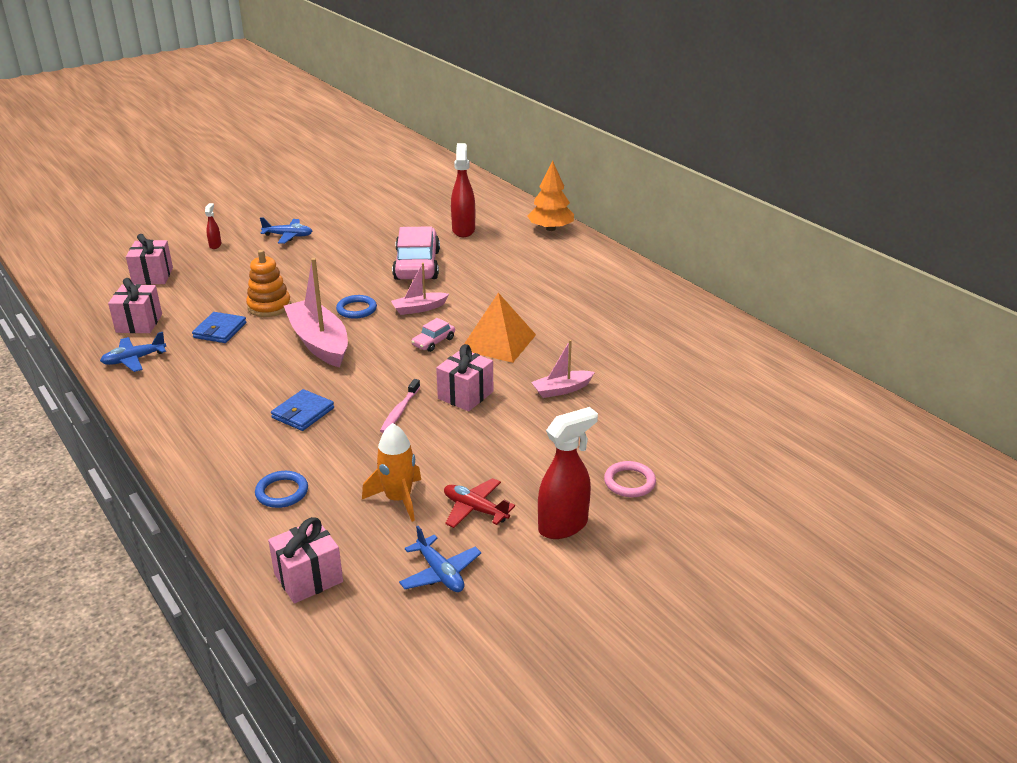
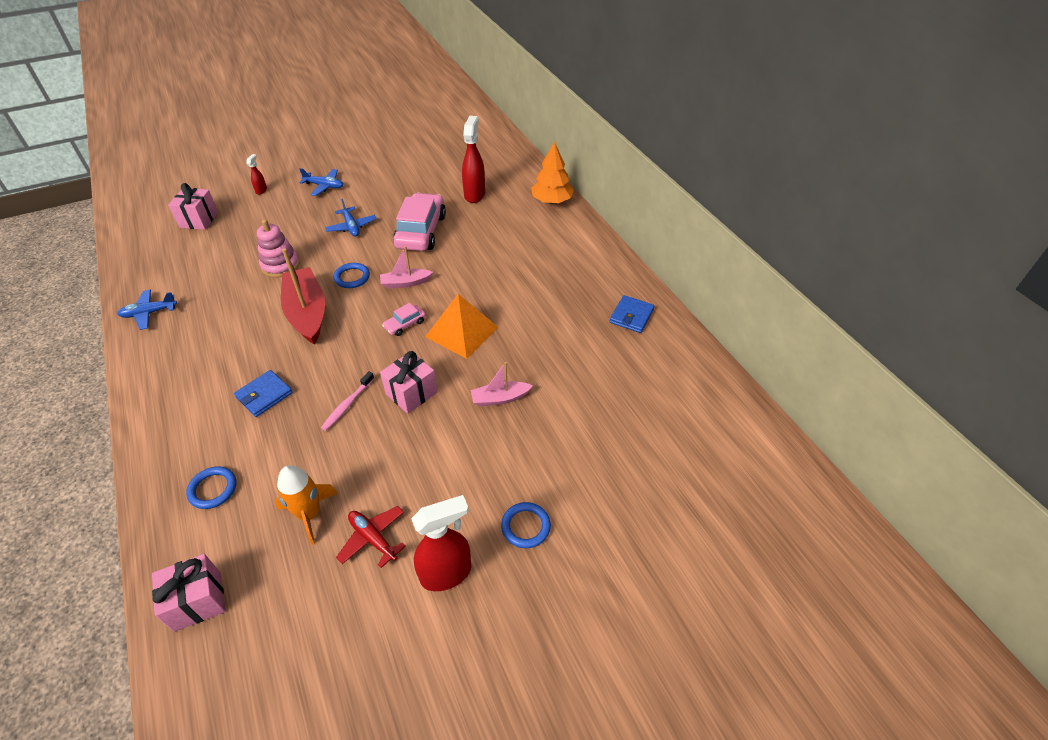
camera: 10 degrees right, 15 degrees up
pink gift [108,278,162,333] -> none
blue wallet [192,312,246,343] -> blue wallet moved to [609,295,654,333]
orange stacking toy [246,250,291,317] -> pink stacking toy [257,219,300,278]
pink boat [284,258,348,367] -> red boat [281,248,325,345]
blue plane [399,526,481,592] -> blue plane moved to [325,199,376,237]
pink ring [604,461,656,497] -> blue ring [501,502,551,548]

